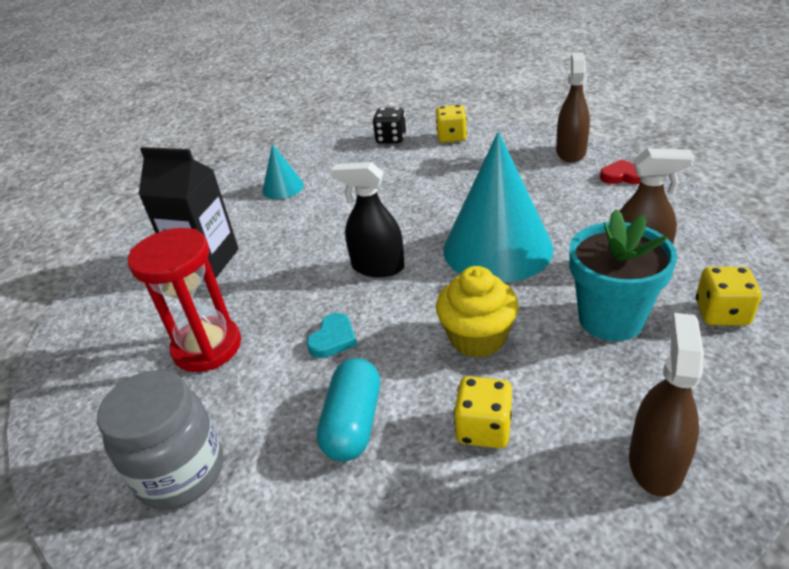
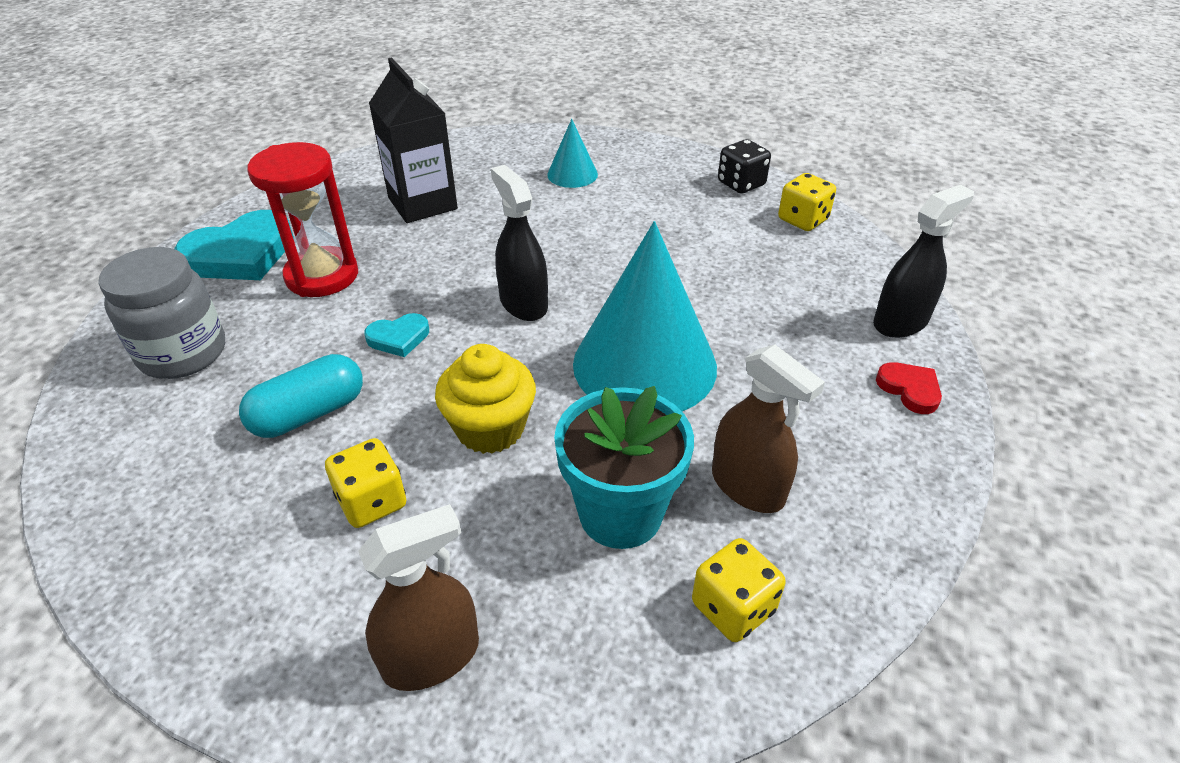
camera: 40 degrees right, 5 degrees up
brown spray bottle [556,53,590,162] -> black spray bottle [873,184,974,338]
none -> turquoise heart [174,210,294,280]

